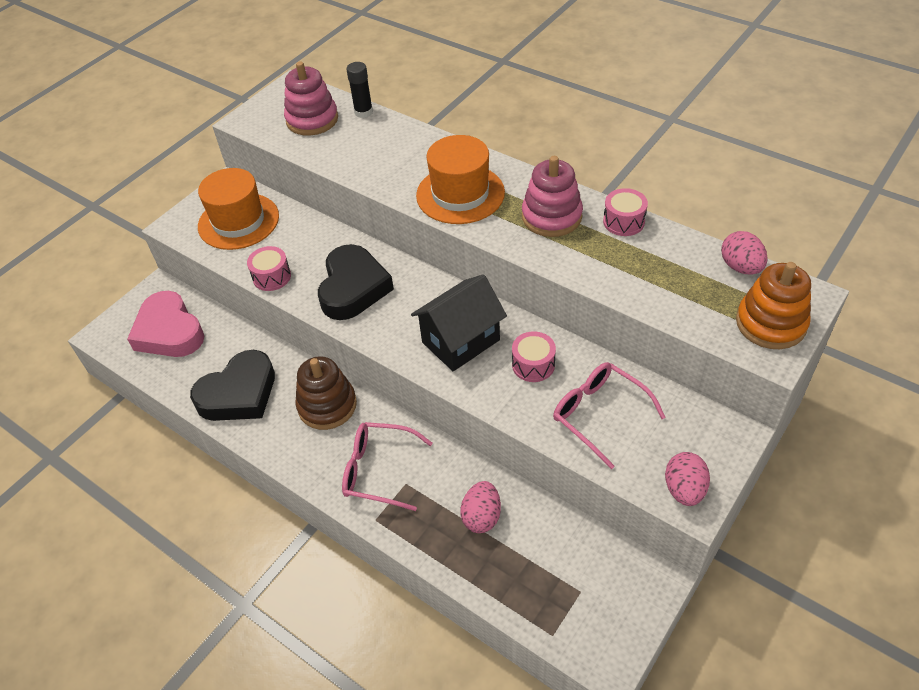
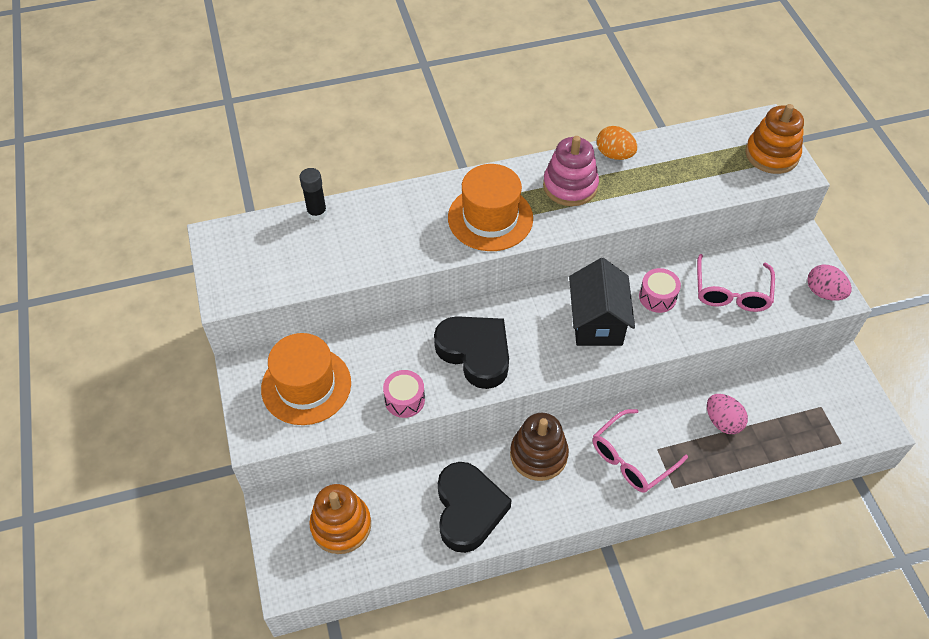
camera: 55 degrees left, 5 degrees up
pink heart [127,291,204,357] -> orange stacking toy [309,484,371,554]
pink stacking toy [284,61,338,136] -> none
pink glasses [553,362,666,469] -> pink glasses turned 75 degrees counterclockwise [697,254,775,312]
pink drum [603,188,648,236] -> orange egg [597,126,637,160]
pink egg [721,231,768,275] -> none

